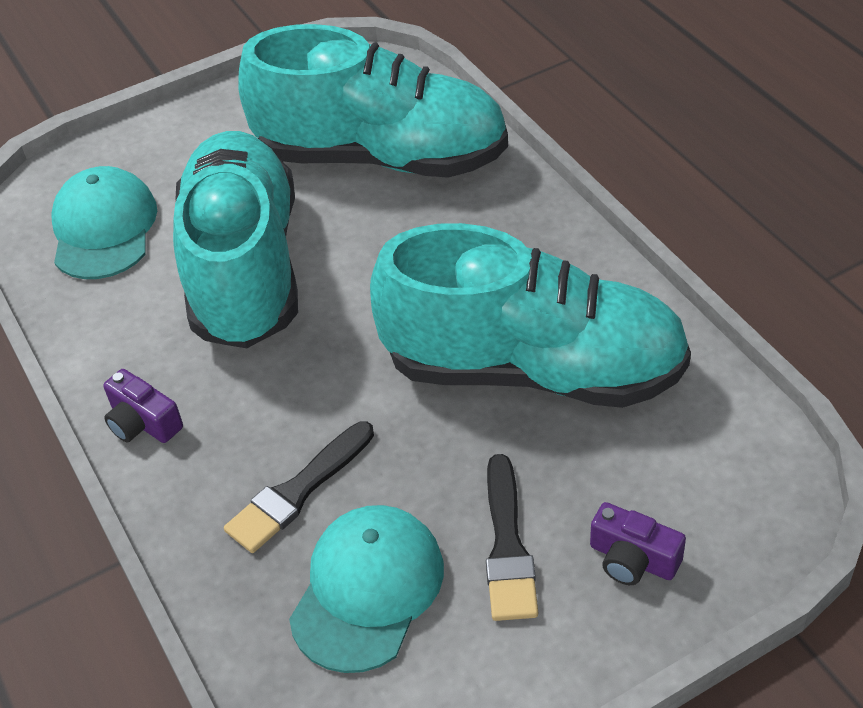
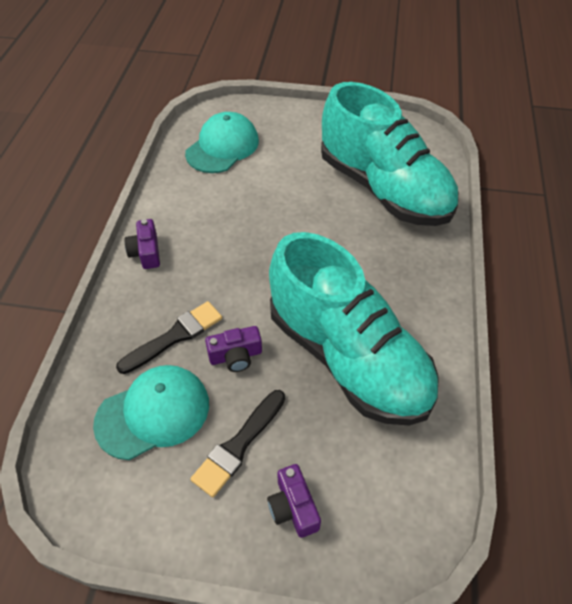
camera: 35 degrees right, 5 degrees up
turquoise shoe [173,131,298,348] -> none
black brush [224,421,374,553] -> black brush turned 150 degrees clockwise [116,301,222,374]
none -> purple camera [205,326,262,372]

